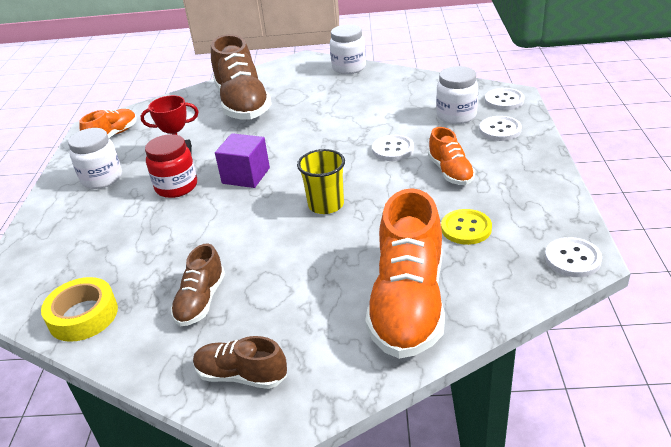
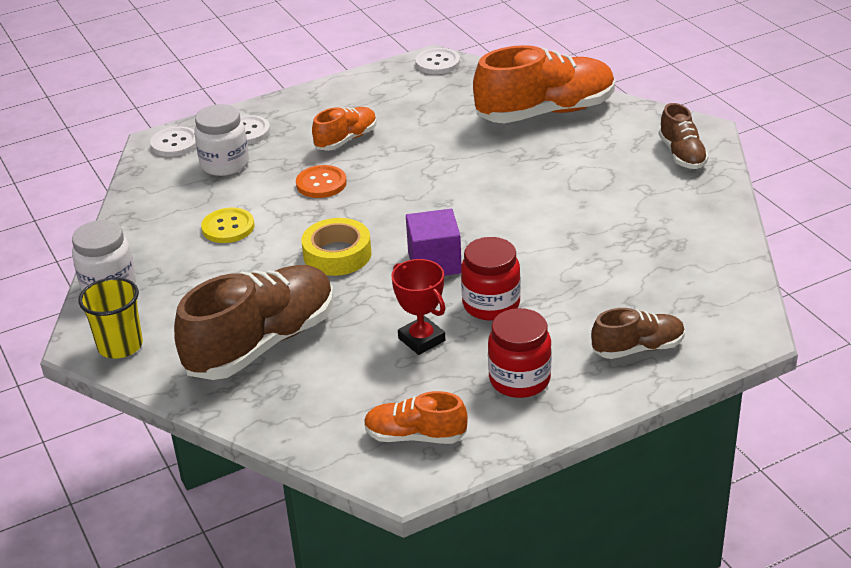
camera: 120 degrees left, 0 degrees up
yellow tape [41,277,118,342] -> yellow tape moved to [301,218,372,276]
white jar [68,128,122,189] -> red jar [488,308,552,398]
brown shoe [171,243,225,326] -> brown shoe moved to [591,308,685,359]
yellow cup [297,149,345,214] -> yellow cup moved to [78,277,143,359]
white button [372,135,414,161] -> orange button [296,165,347,198]
yellow button [441,209,492,245] -> yellow button moved to [201,208,254,243]

